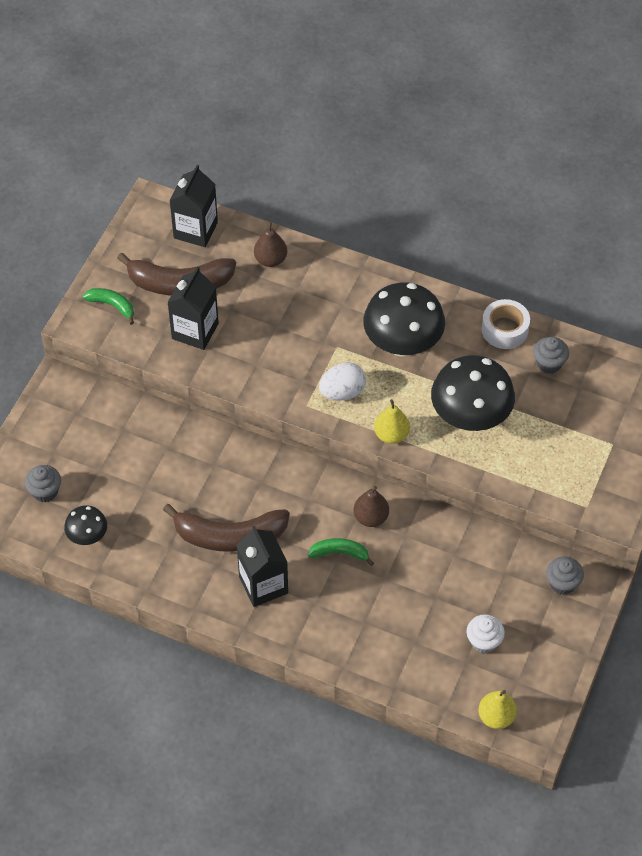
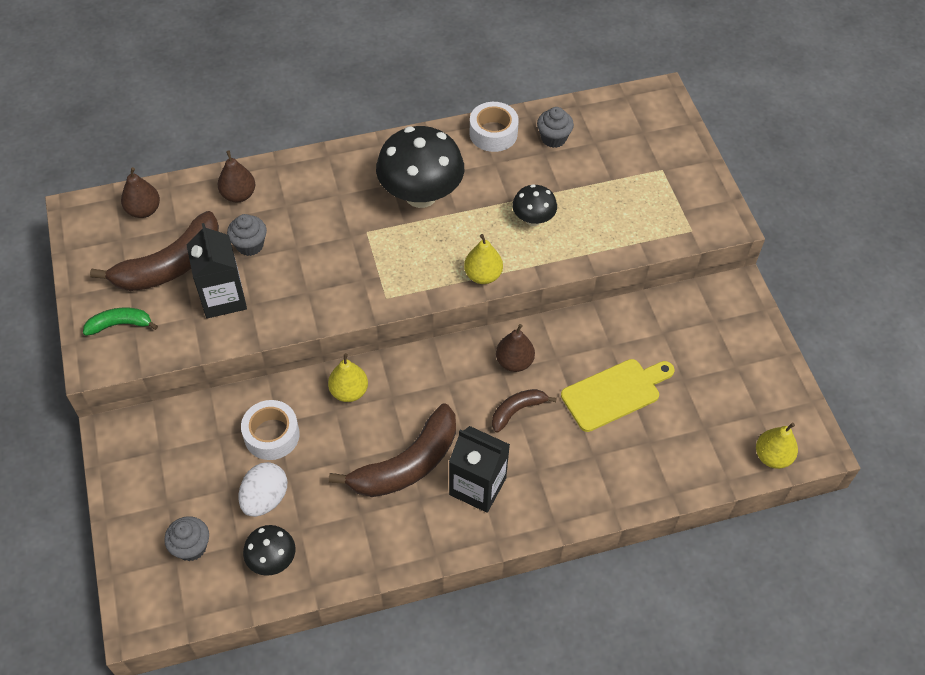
camera: 40 degrees left, 0 degrees up
black carton [169,165,218,247] -> brown pear [121,167,160,218]
green banana [308,538,374,566] -> brown banana [492,389,557,433]
white egg [319,362,366,401] -> white egg moved to [239,462,287,517]
black mushroom [431,355,515,431] -> black mushroom [512,184,557,226], size x0.51
white cupcake [467,614,505,653] -> none
grey cupcake [546,556,584,595] -> grey cupcake moved to [227,214,267,256]
none -> white tape [241,400,300,460]
none -> yellow pear [328,353,368,402]
none -> yellow cutting board [561,359,675,432]

